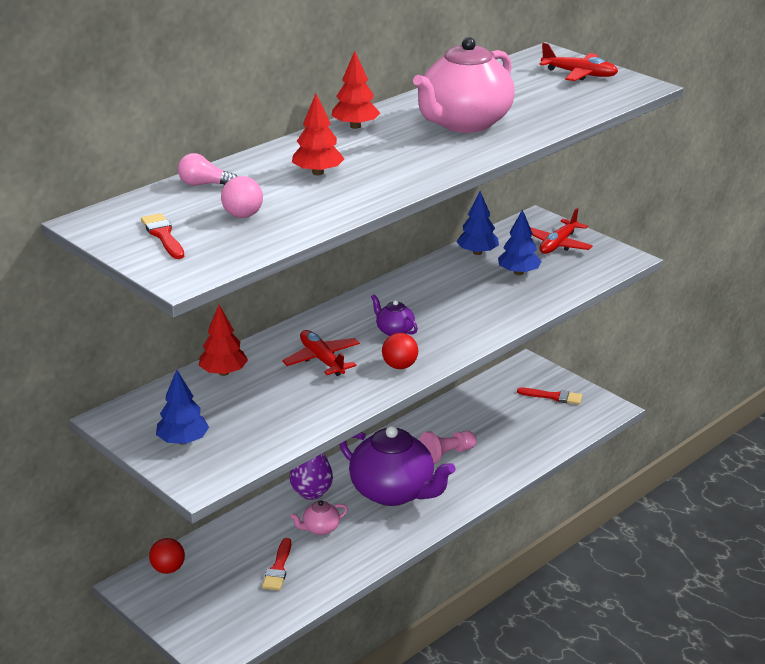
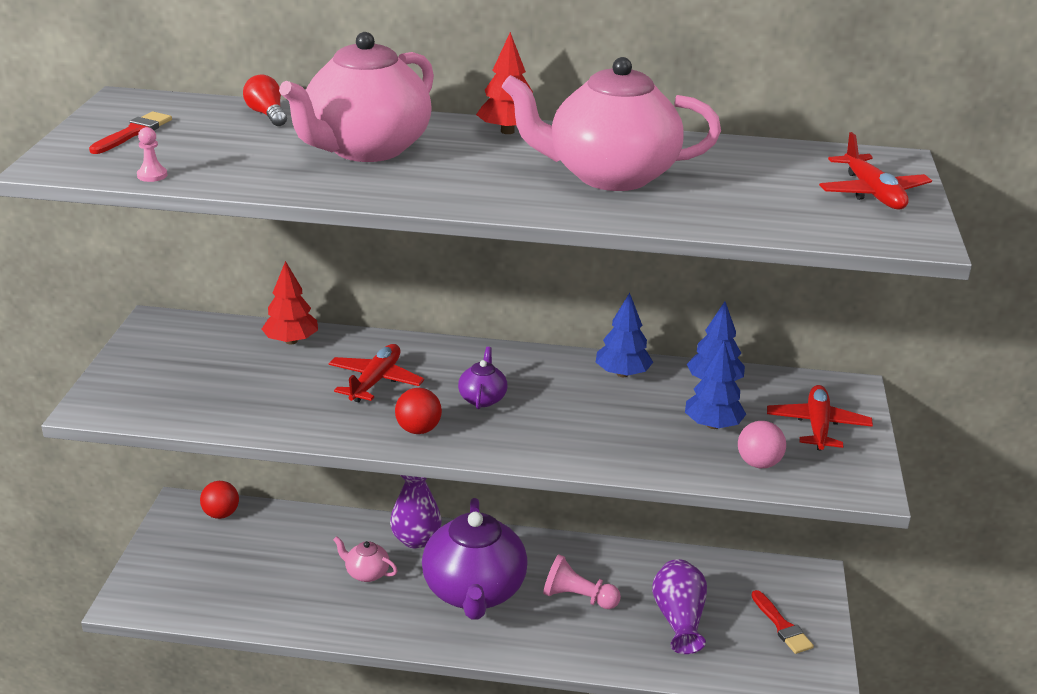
camera: 50 degrees right, 0 degrees up
blue tree [156,370,209,445] -> blue tree moved to [596,293,653,377]
pink light bulb [178,153,237,186] -> red light bulb [243,74,287,126]
pink ball [221,176,263,218] -> pink ball moved to [738,421,786,468]
red brush [262,538,291,590] -> none
red tree [292,94,344,175] -> pink teapot [279,32,434,162]
red plane [530,208,593,254] -> red plane turned 105 degrees clockwise [767,385,873,450]
none -> pink pawn [137,127,167,182]
none -> purple vase [652,559,707,654]

